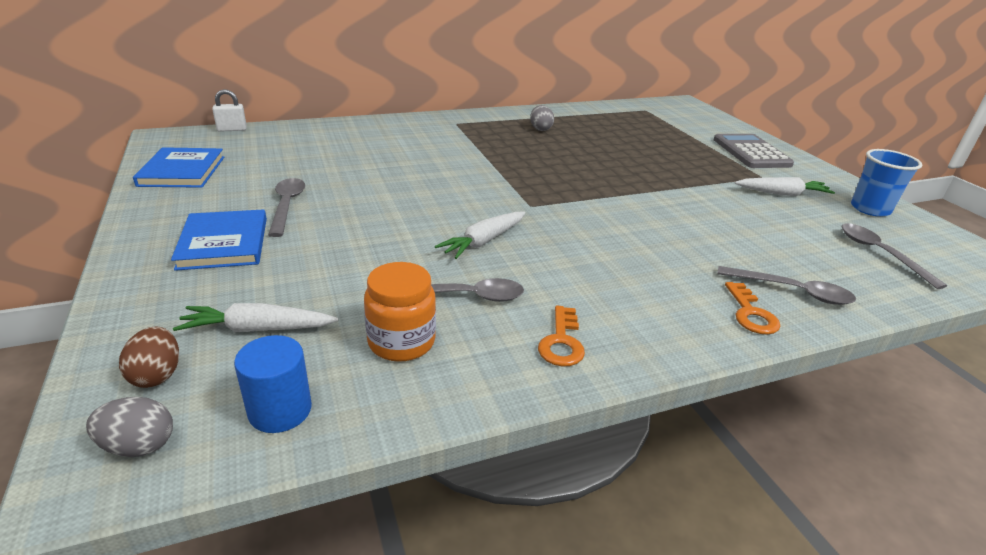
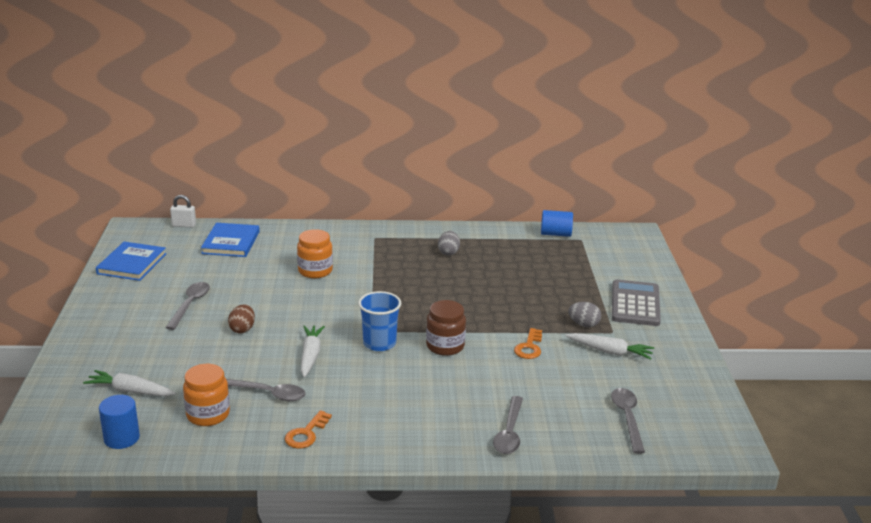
camera: 20 degrees right, 5 degrees down
grey egg [86,397,173,457] -> grey egg moved to [568,302,601,327]
brown egg [119,327,179,388] -> brown egg moved to [228,304,255,333]
blue book [171,209,267,271] -> blue book moved to [201,223,260,257]
white carrot [435,212,525,259] -> white carrot turned 120 degrees clockwise [301,325,325,377]
grey spoon [717,266,856,305] -> grey spoon turned 60 degrees clockwise [493,396,523,454]
orange key [725,282,780,335] -> orange key moved to [514,328,542,359]
blue cup [851,149,922,217] -> blue cup moved to [358,291,401,351]
none -> orange jar [297,229,333,278]
none -> brown jar [426,300,466,356]
none -> blue cylinder [541,210,573,237]

